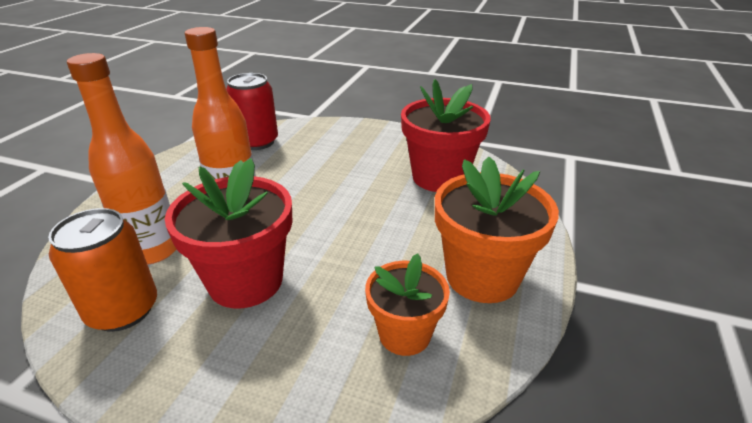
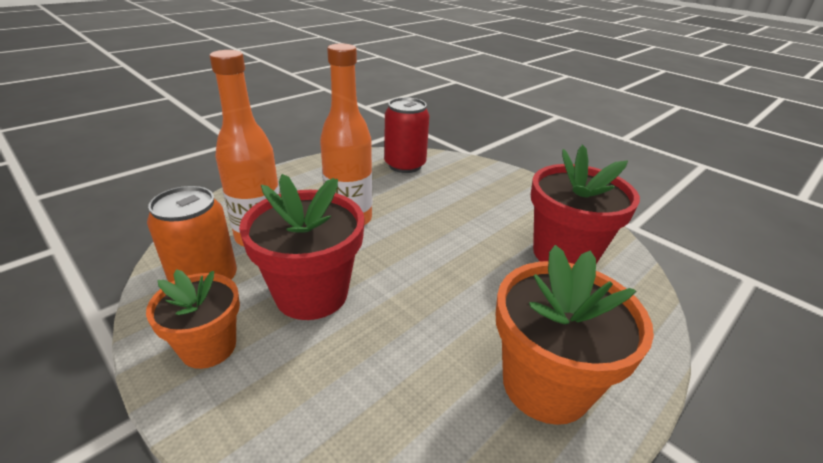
camera: 25 degrees right, 0 degrees up
orange flower pot [365,253,450,356] -> orange flower pot moved to [146,269,240,369]

